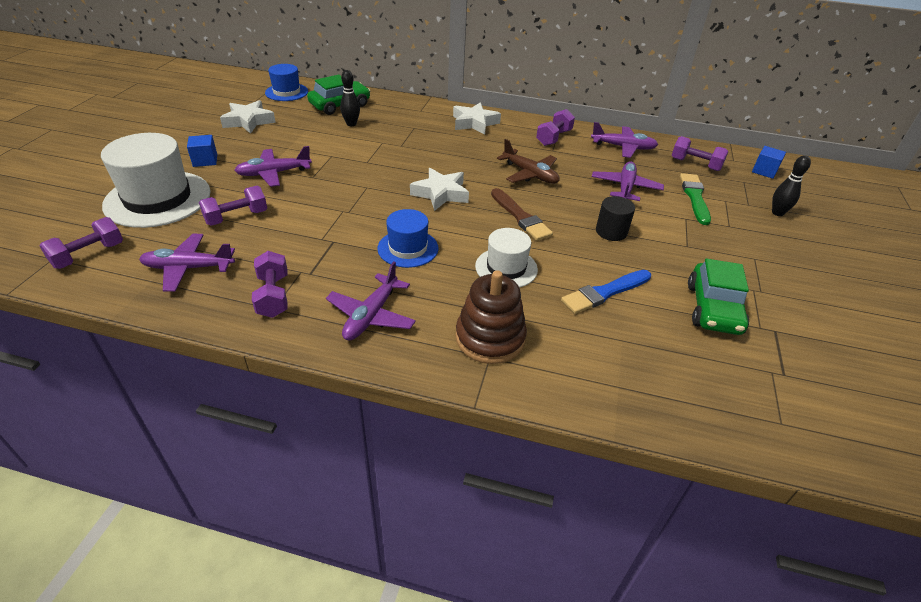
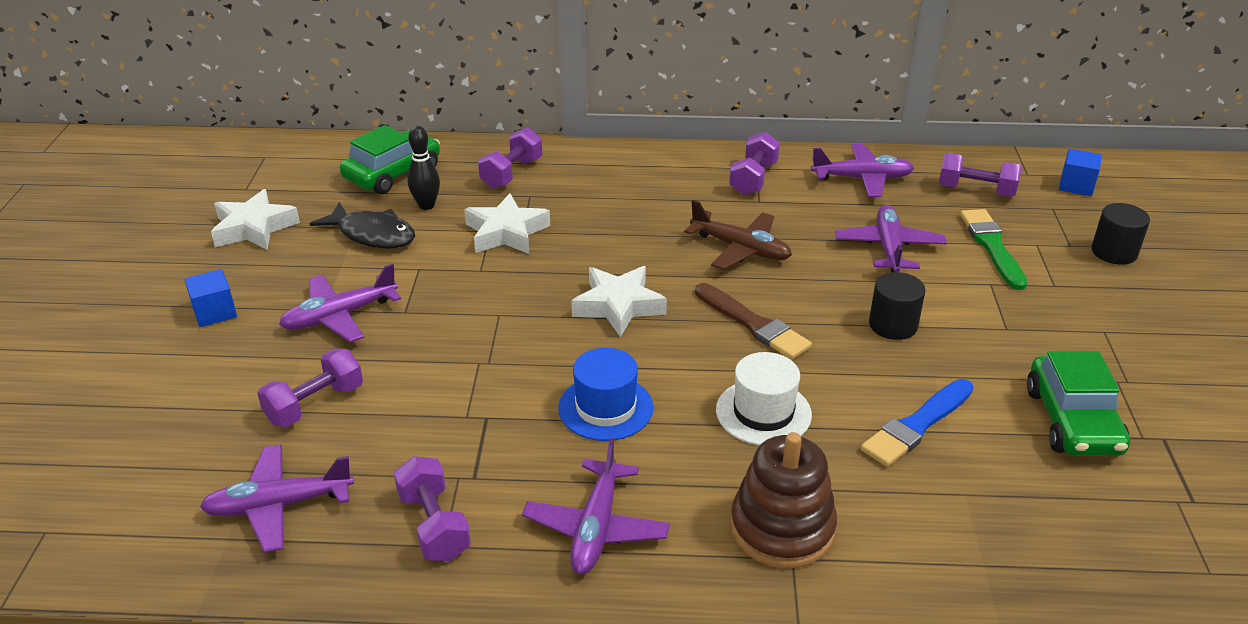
camera: 10 degrees left, 5 degrees down
purple dumbbell [40,217,123,269] -> purple dumbbell moved to [478,128,542,189]
white hat [101,133,211,228] -> none
blue hat [265,64,308,101] -> none
white star [453,102,501,135] -> white star moved to [464,193,550,254]
black bowling pin [772,155,811,216] -> black cylinder [1091,203,1150,265]
none -> black fish [310,202,415,249]

